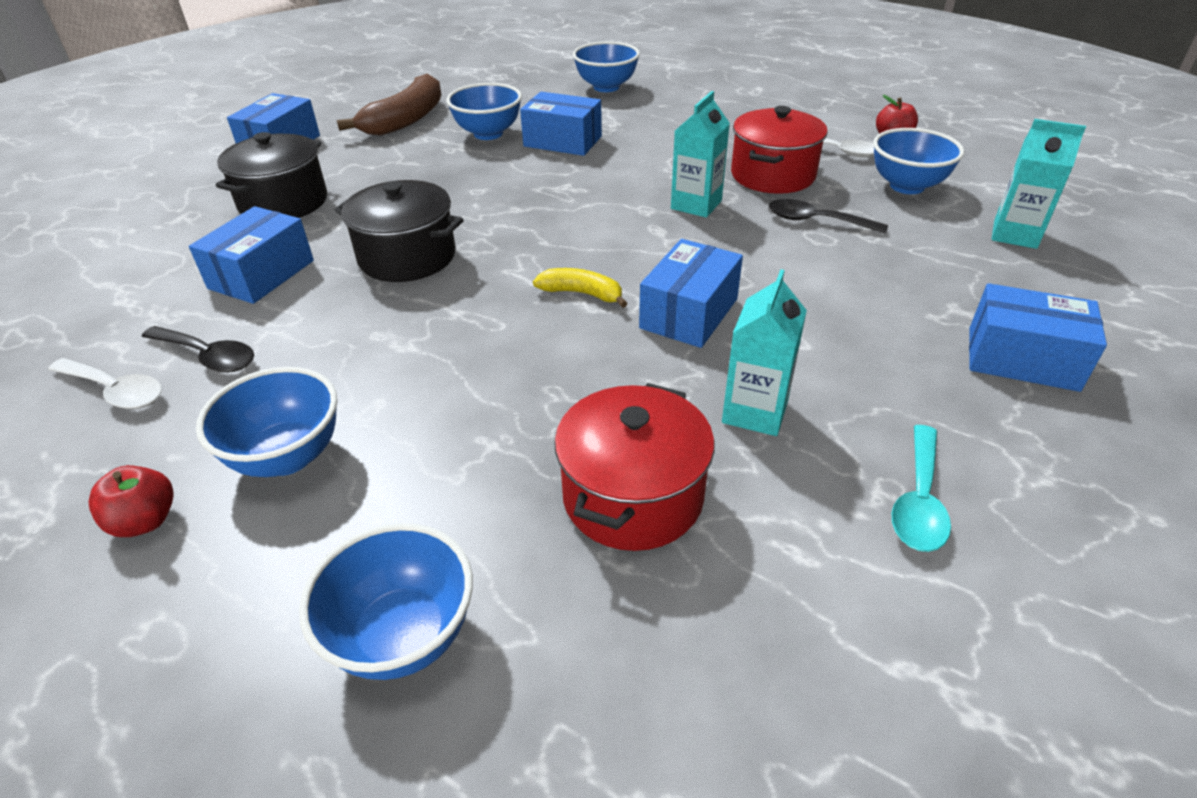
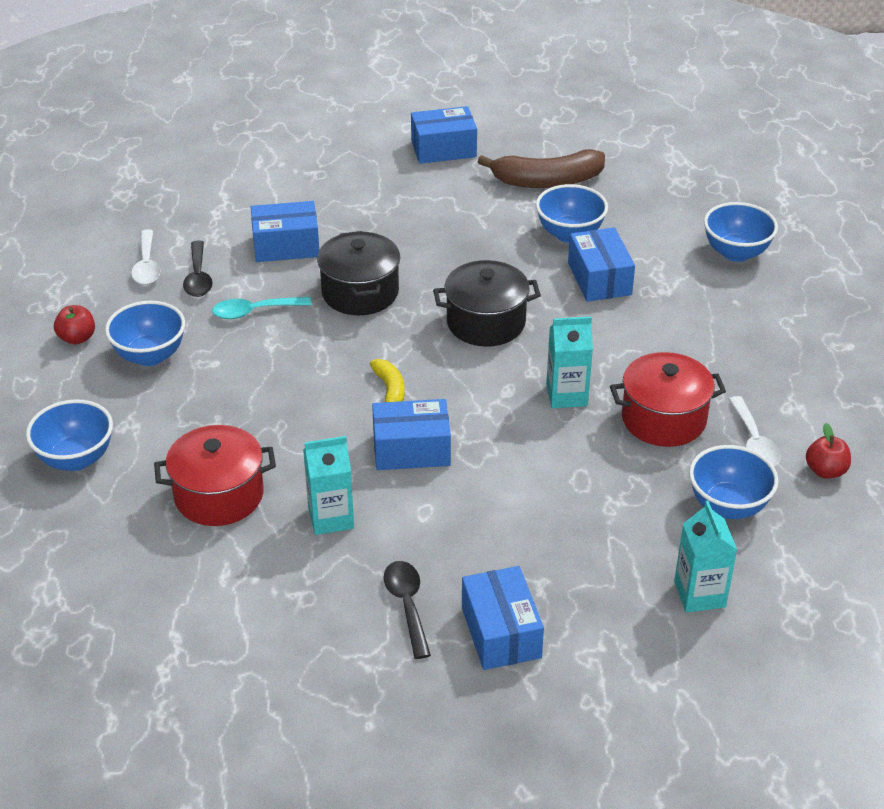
camera: 55 degrees right, 0 degrees up
black pot [216,132,327,218] -> black pot moved to [433,260,541,347]
black spoon [769,199,888,234] -> black spoon moved to [384,561,431,659]
turquoise spoon [892,425,951,552] -> turquoise spoon moved to [212,297,312,319]

